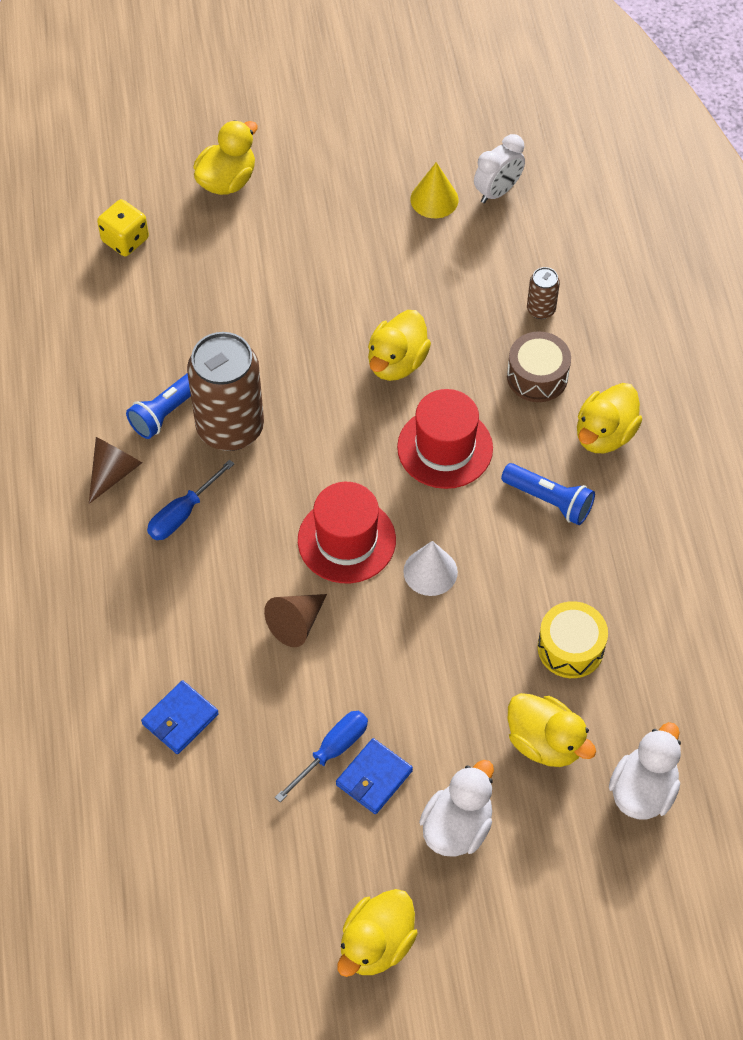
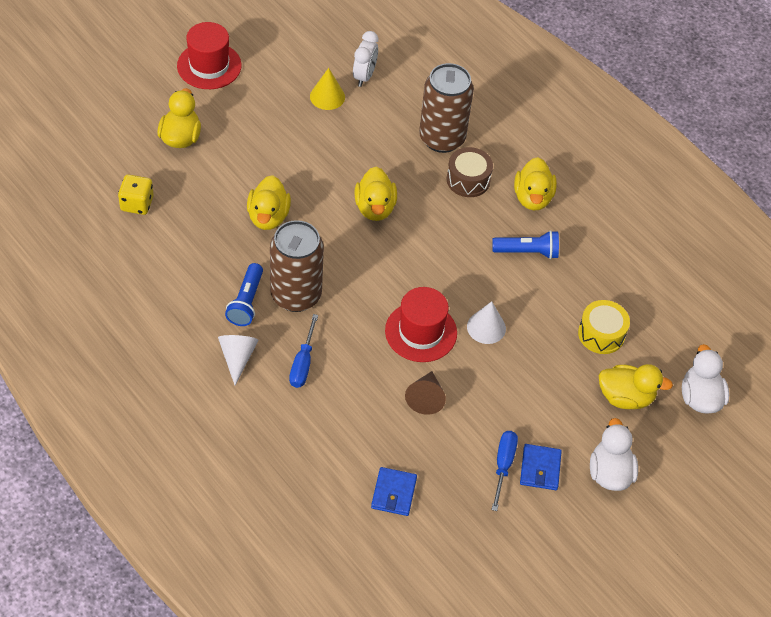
camera: 35 degrees left, 5 degrees down
brown cone [89,437,142,504] -> white cone [218,335,258,385]
yellow duck [337,889,418,977] -> yellow duck moved to [247,175,291,230]
red hat [397,389,493,489] -> red hat moved to [177,22,242,89]
brown can [527,267,560,319] -> brown can [419,63,474,153], size x2.24

